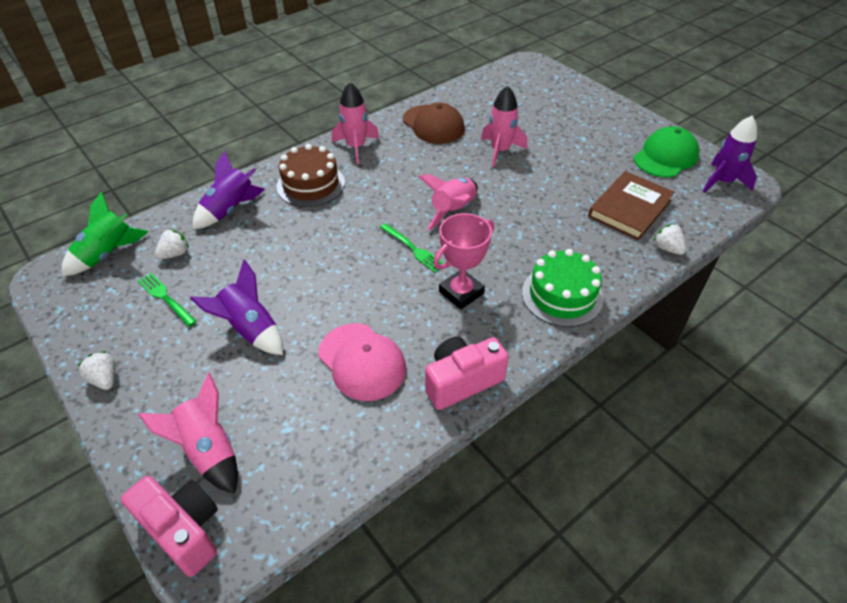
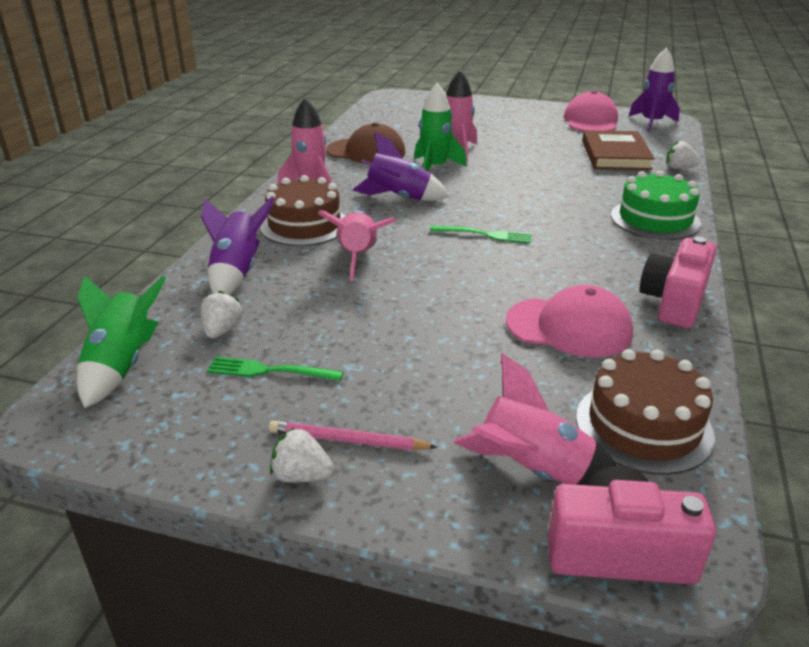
camera: 35 degrees left, 15 degrees down
purple rocket [190,259,283,355] -> purple rocket moved to [353,132,449,201]
pink rocket [419,174,478,231] -> pink rocket moved to [318,210,396,281]
pink trophy [433,213,494,309] -> none
green cap [634,126,699,178] -> pink cap [563,91,618,131]
none -> pink pencil [269,421,437,450]
none -> green rocket [414,83,467,172]
none -> brown cake [576,349,715,475]

